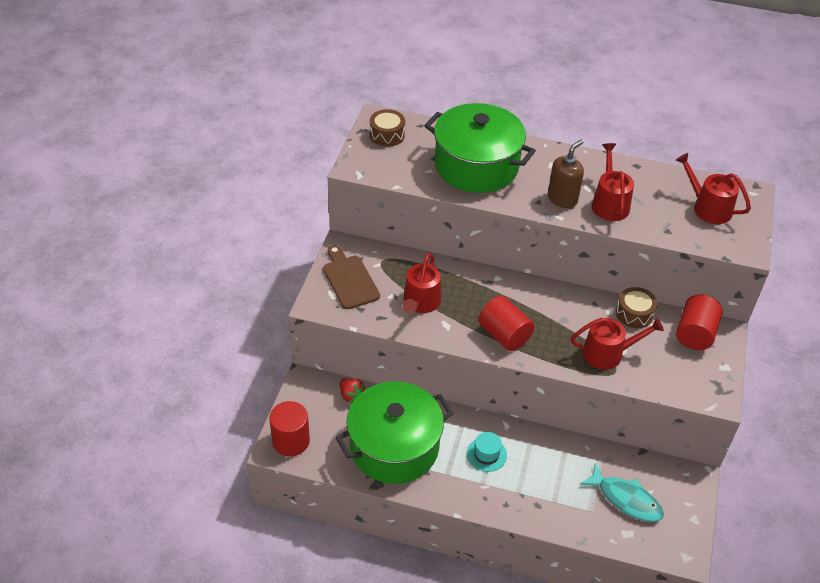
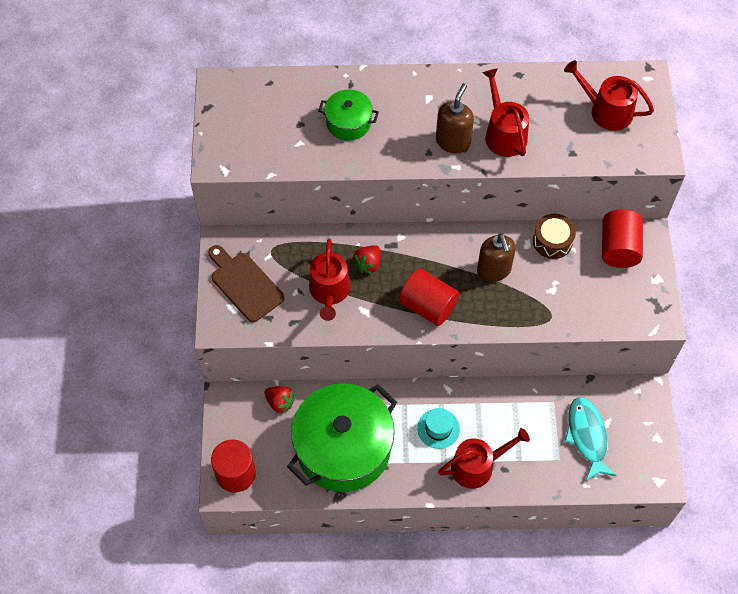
camera: 15 degrees left, 15 degrees up
brown drum [370,109,405,147] -> none
green pot [424,103,536,193] -> green pot [318,89,379,141], size x0.47
red watering can [571,318,664,370] -> red watering can moved to [438,428,530,489]
turquoise fish [580,463,664,522] -> turquoise fish turned 120 degrees counterclockwise [565,397,617,481]
none -> red strawberry [352,245,381,274]
none -> brown soap dispenser [477,234,516,282]

